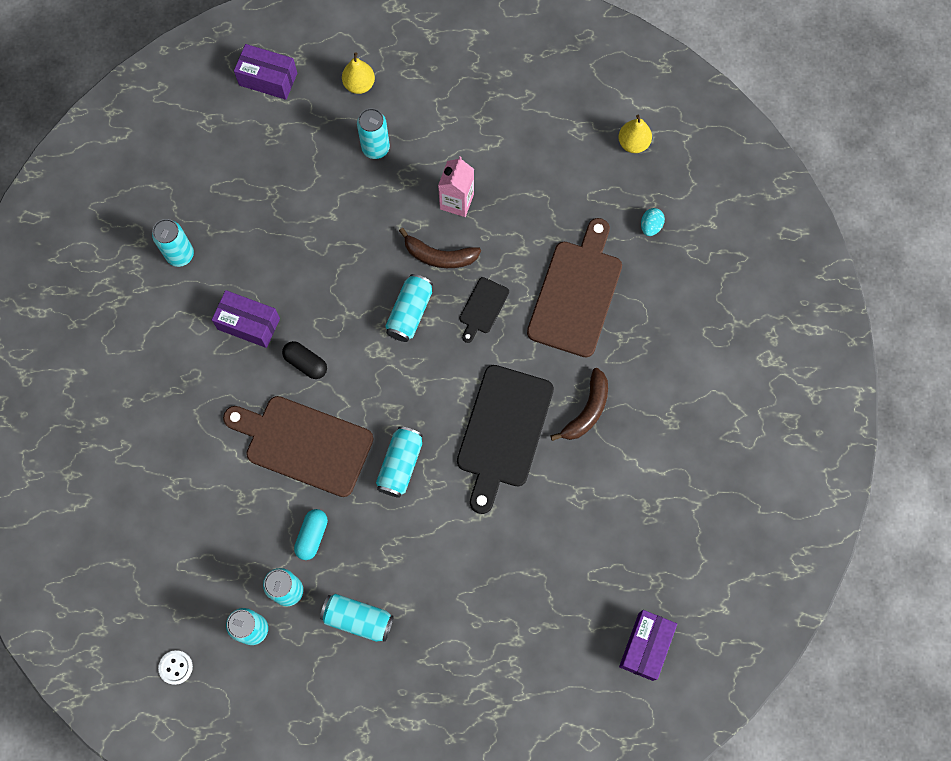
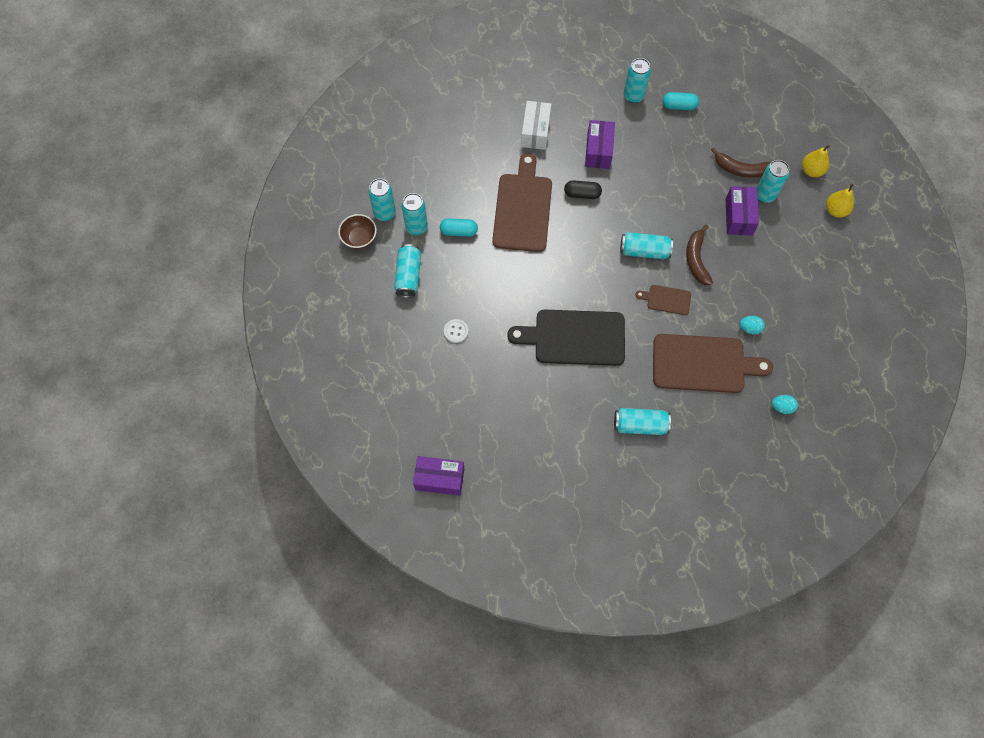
camera: 75 degrees right, 5 degrees down
white button [158,650,193,685] -> white button moved to [444,319,468,343]
purple box [234,44,297,100] -> purple box moved to [726,186,759,236]
black capsule [282,341,327,379] -> black capsule turned 75 degrees clockwise [564,180,602,199]
turquoise can [376,426,423,498] -> turquoise can moved to [614,408,671,435]
pink carton [438,156,474,217] -> none
black cutting board [460,277,509,343] -> brown cutting board [635,285,691,315]
brown banana [550,368,608,441] -> brown banana moved to [711,147,771,178]
yellow pear [618,114,652,153] -> yellow pear moved to [826,184,854,218]
none -> brown bowl [338,214,377,249]
none -> white box [521,101,551,150]
none -> turquoise capsule [662,92,699,110]
none -> turquoise egg [740,316,765,334]

